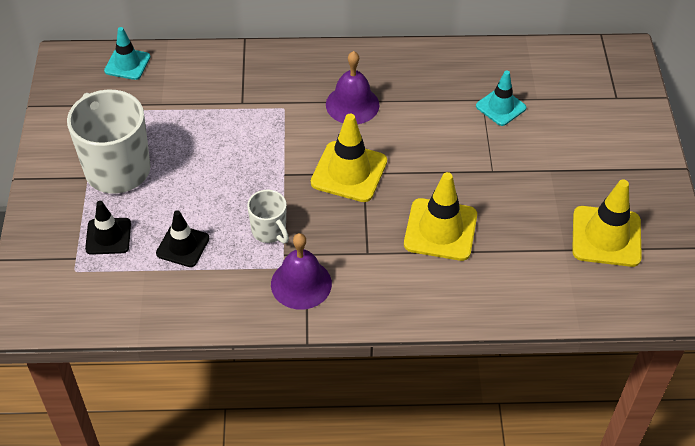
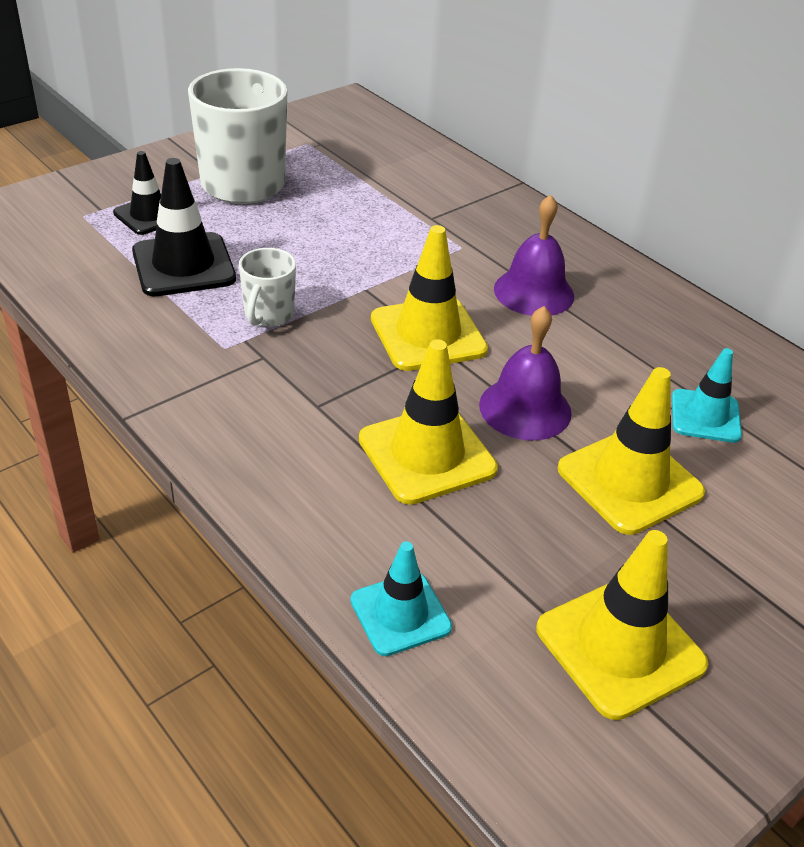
camera: 50 degrees right, 10 degrees down
turquoise traffic cone [104,27,150,80] -> turquoise traffic cone moved to [350,541,452,656]
black traffic cone [156,210,210,267] -> black traffic cone [132,158,236,296], size x1.57
purple bell [271,233,332,310] -> purple bell moved to [479,306,572,441]
none -> yellow traffic cone [558,367,705,535]

